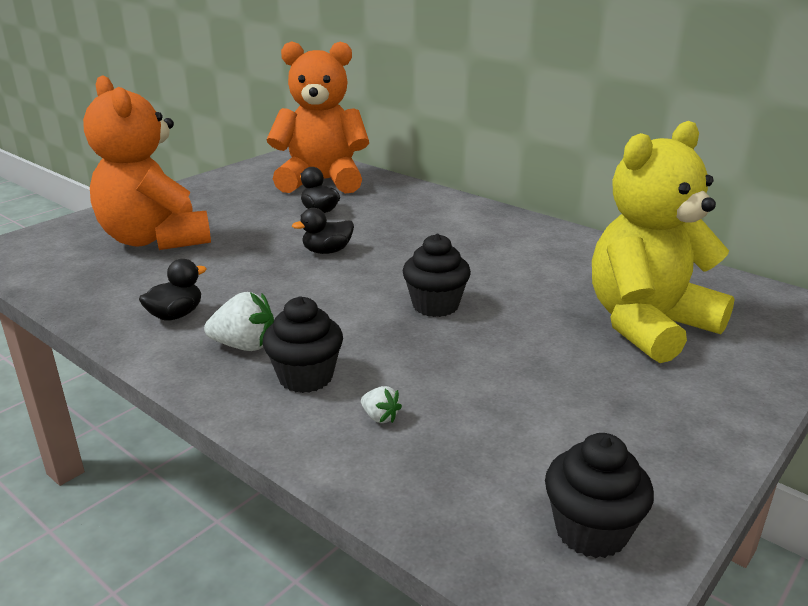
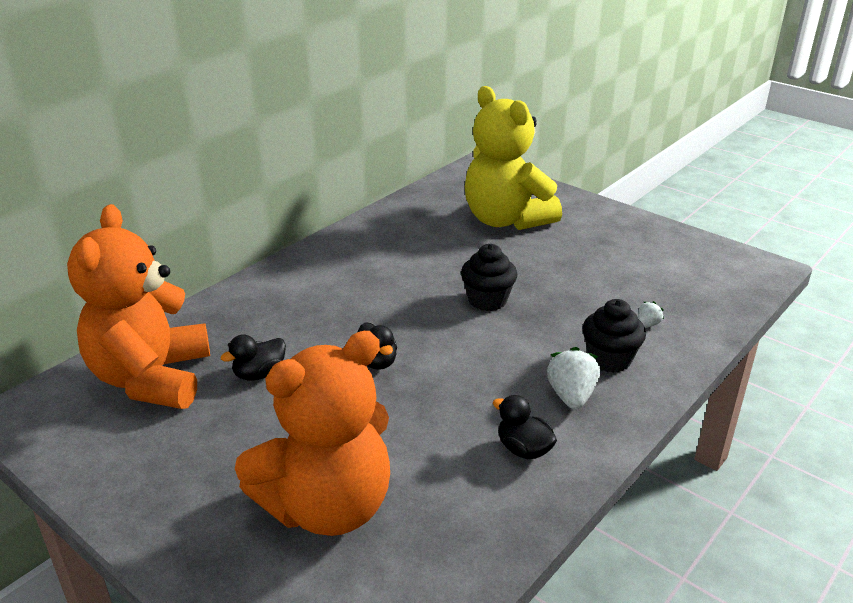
camera: 90 degrees left, 5 degrees up
black cupcake [545,433,654,558] -> none

